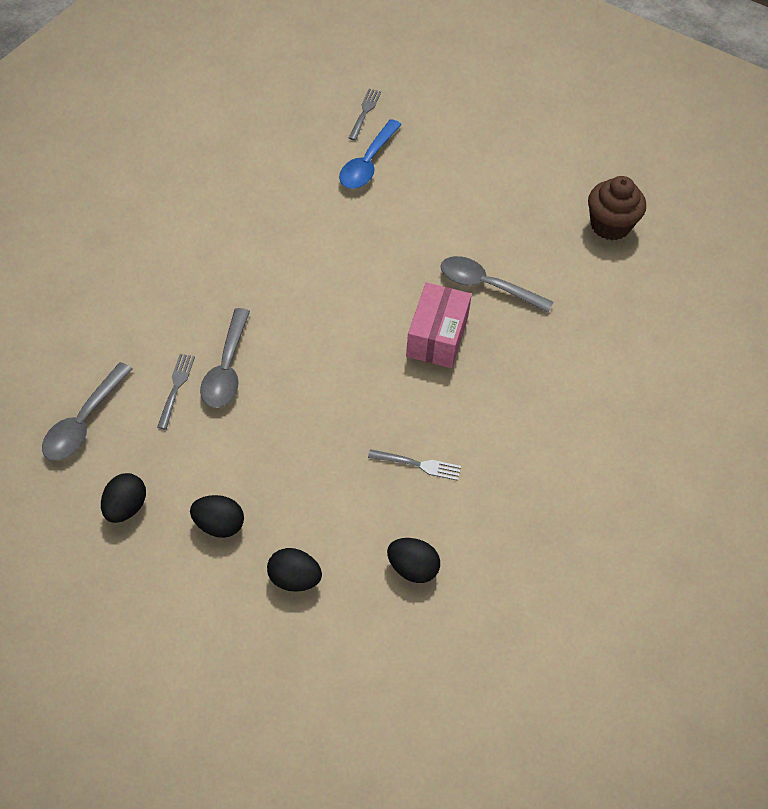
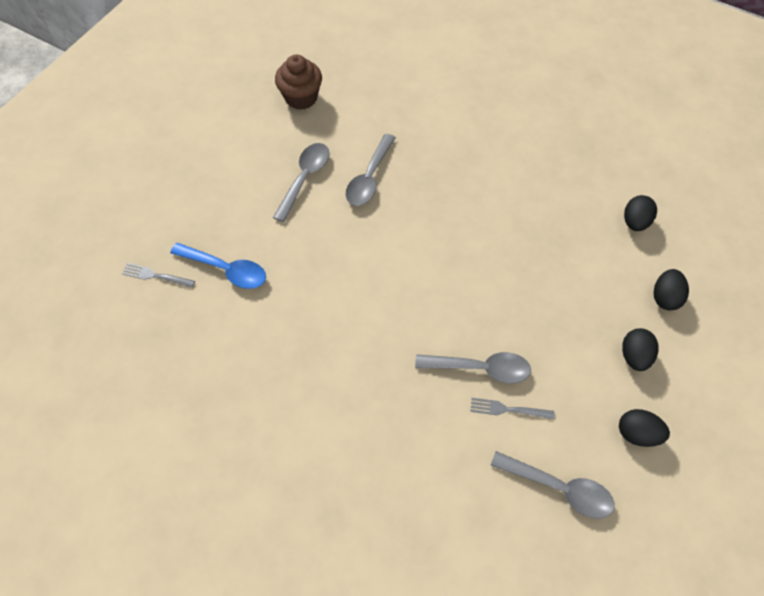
camera: 90 degrees left, 5 degrees up
grey fork [368,449,461,481] -> none
pink box [406,282,472,368] -> none
none -> grey spoon [273,143,330,222]

